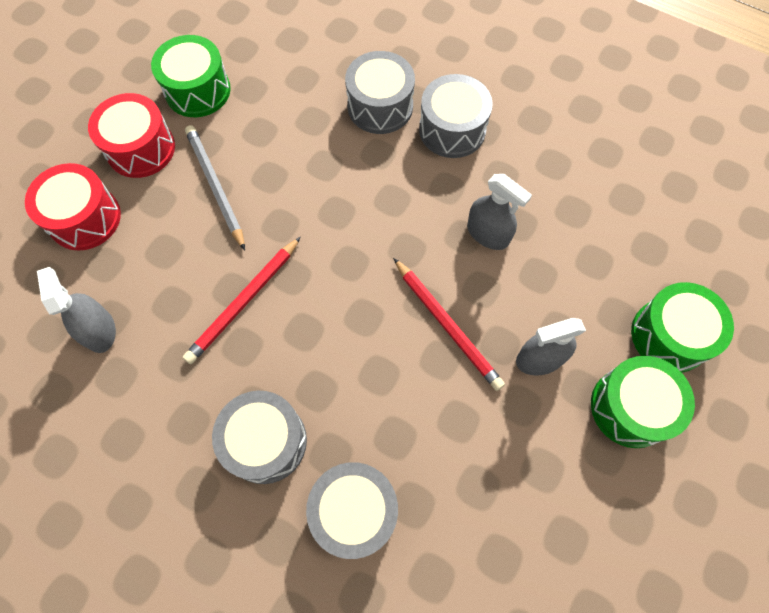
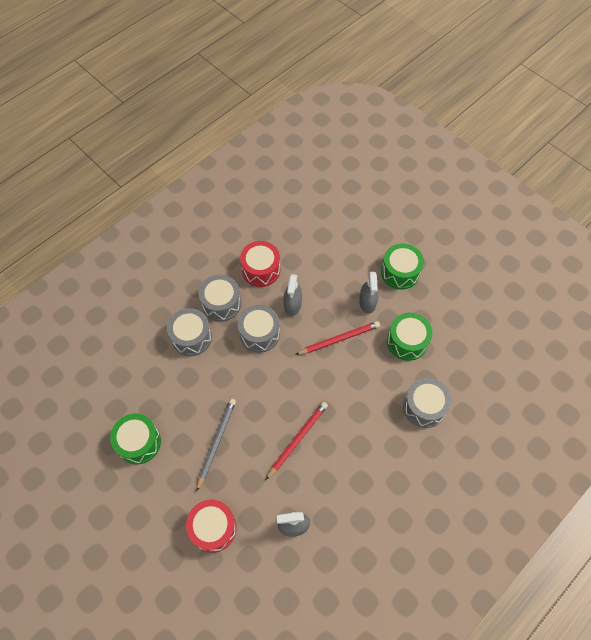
camera: 75 degrees left, 5 degrees down
red drum [88,93,175,178] -> red drum moved to [240,241,280,287]
red pencil [183,237,301,364] -> red pencil turned 105 degrees counterclockwise [266,402,328,480]
grey pencil [185,125,245,250] -> grey pencil turned 120 degrees clockwise [196,399,236,492]
grey drum [212,391,307,484] -> grey drum moved to [238,305,280,353]
grey spray bottle [467,174,532,250] -> grey spray bottle turned 135 degrees clockwise [284,274,302,316]
green drum [631,282,734,373] -> green drum moved to [387,313,433,361]

